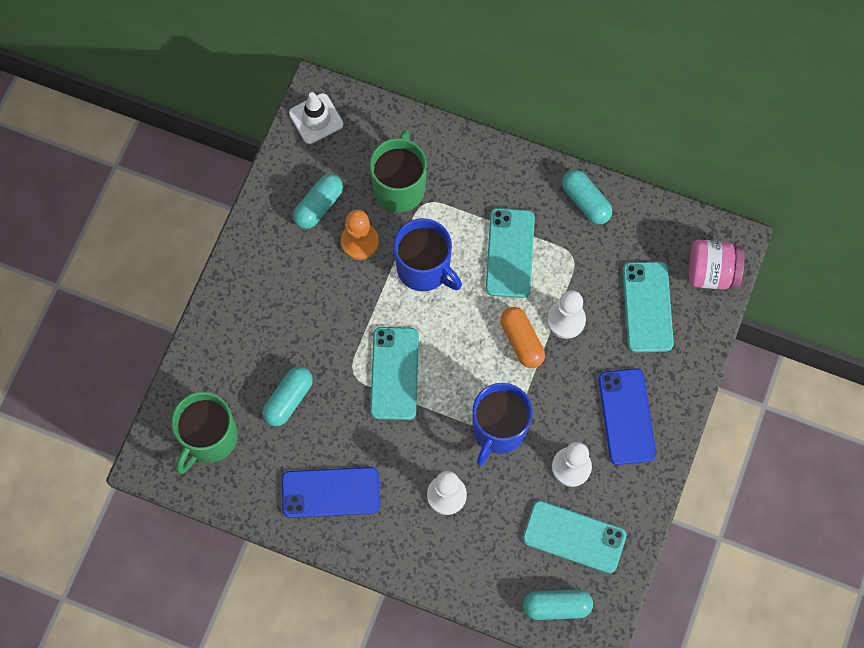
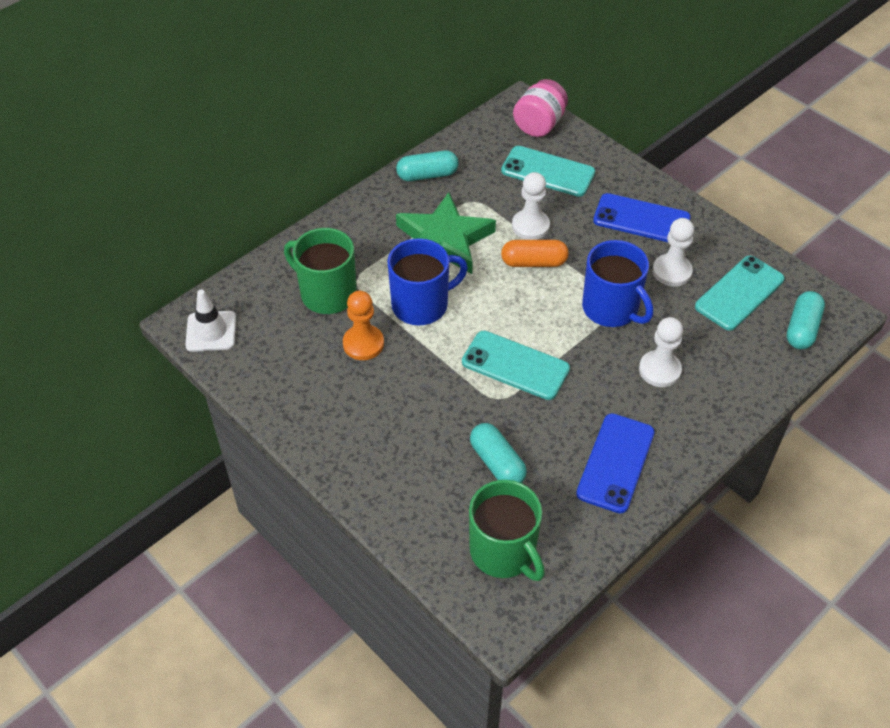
camera: 65 degrees left, 20 degrees down
turquoise capsule [293,174,343,229] -> none
turquoise phone [486,208,535,298] -> green star [396,192,496,274]

